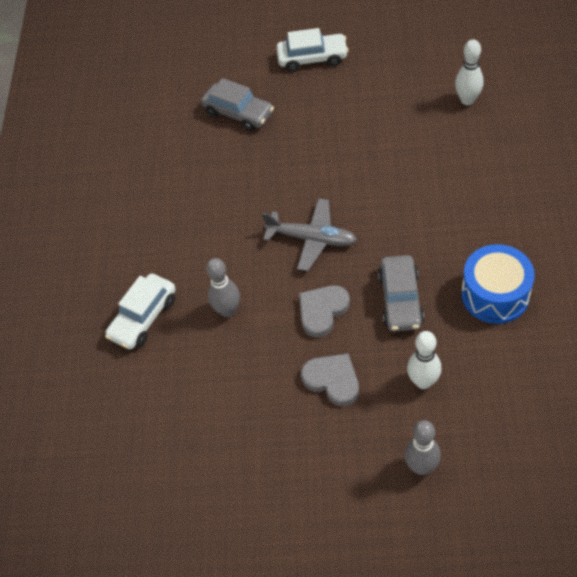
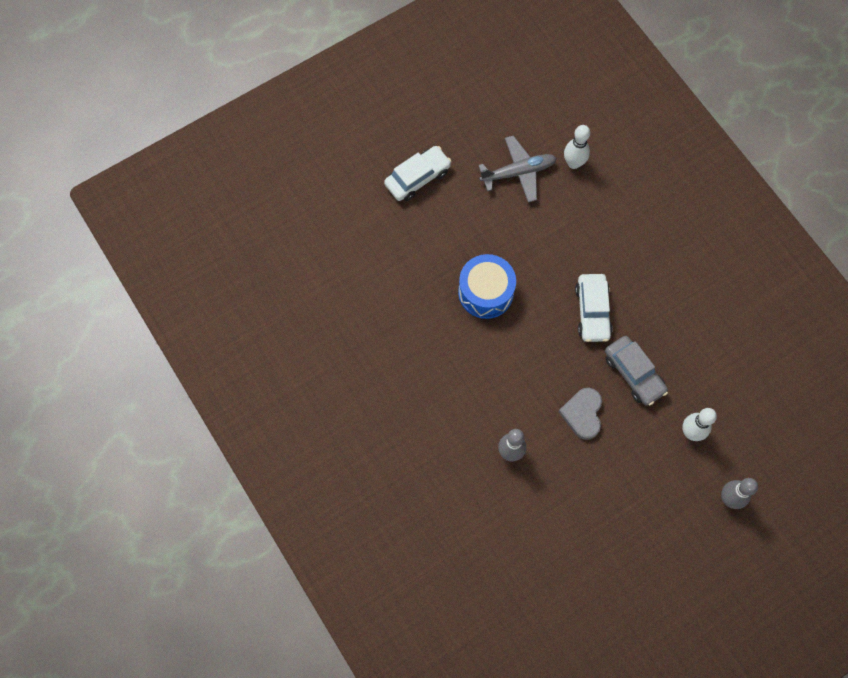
camera: 40 degrees left, 15 degrees up
white car [105,273,176,349] -> white car moved to [575,274,613,342]
grey car [201,78,274,131] -> none
grey plane [262,198,357,271] -> grey plane moved to [478,136,557,202]
grey heart [301,353,359,406] -> none
blue drum [461,244,535,324] -> blue drum moved to [458,254,516,319]

